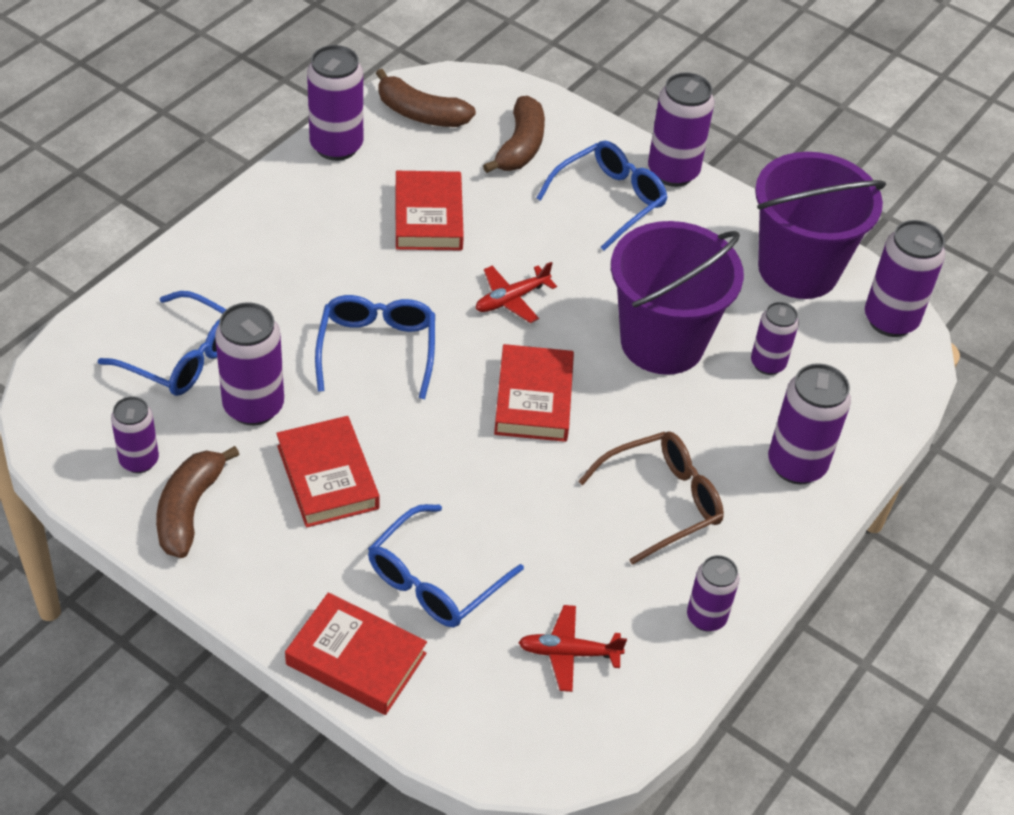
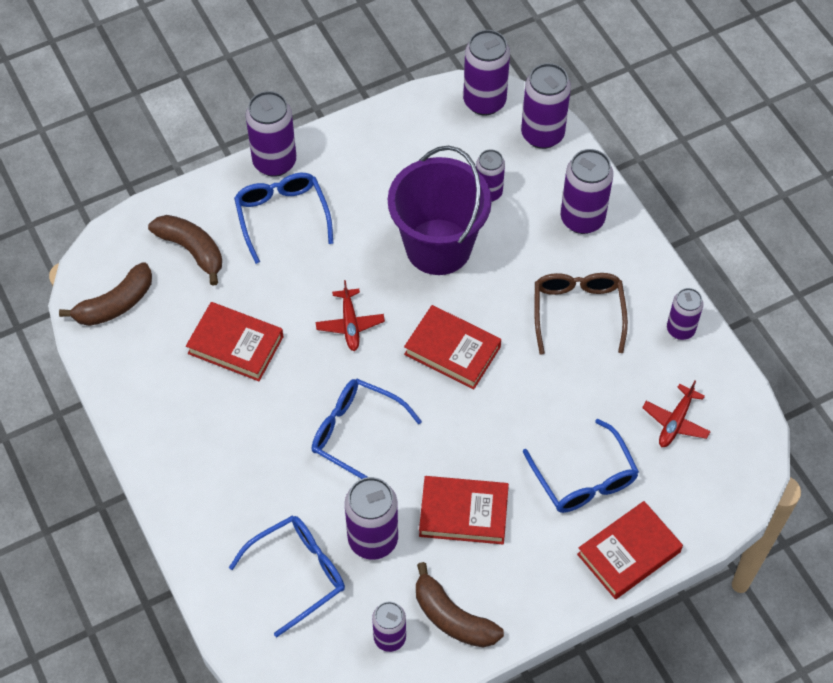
camera: 60 degrees left, 10 degrees up
purple can [307,45,363,161] -> purple can moved to [521,63,571,149]
purple bucket [755,152,886,299] -> none

